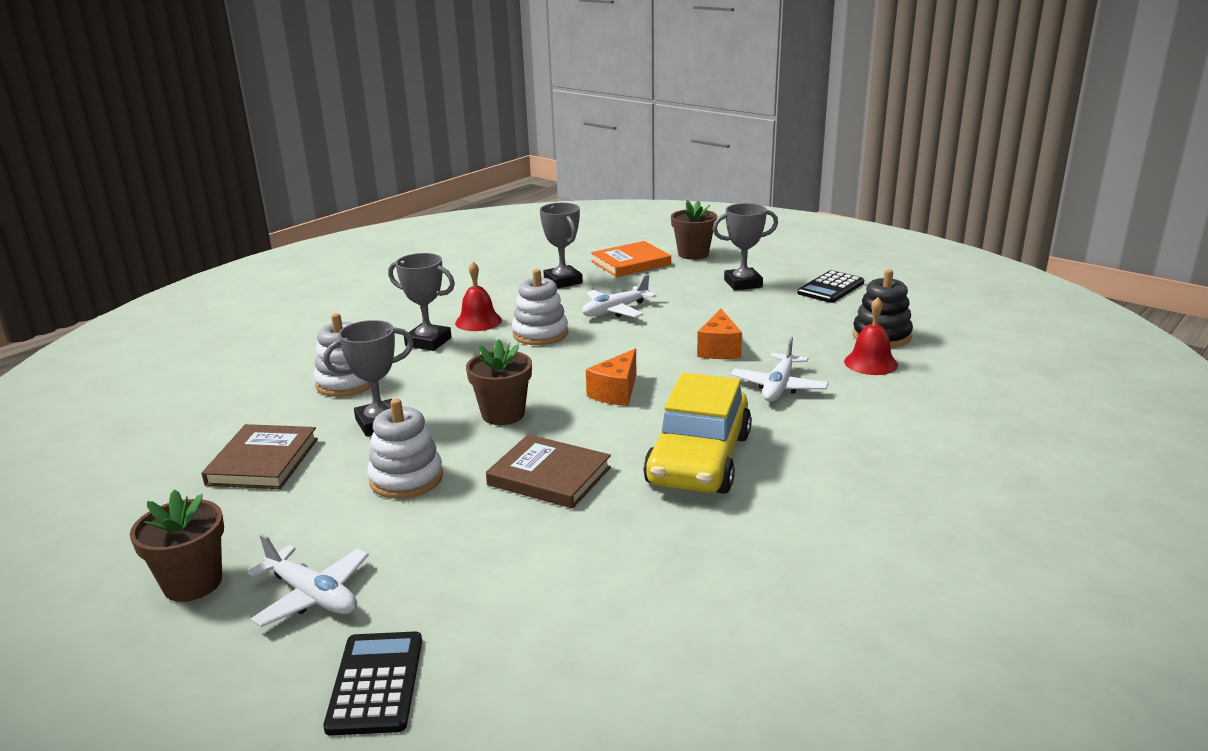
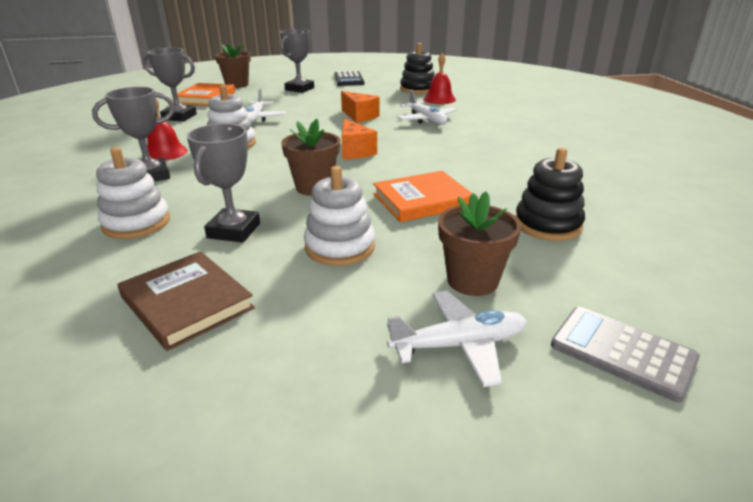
camera: 50 degrees left, 5 degrees up
brown flower pot [130,489,224,602] -> brown flower pot moved to [438,192,521,296]
black calculator [323,631,422,736] -> grey calculator [551,307,700,403]
brown book [486,434,611,509] -> orange book [373,171,473,222]
yellow car [643,373,752,494] -> none
none -> black stacking toy [515,147,585,241]

